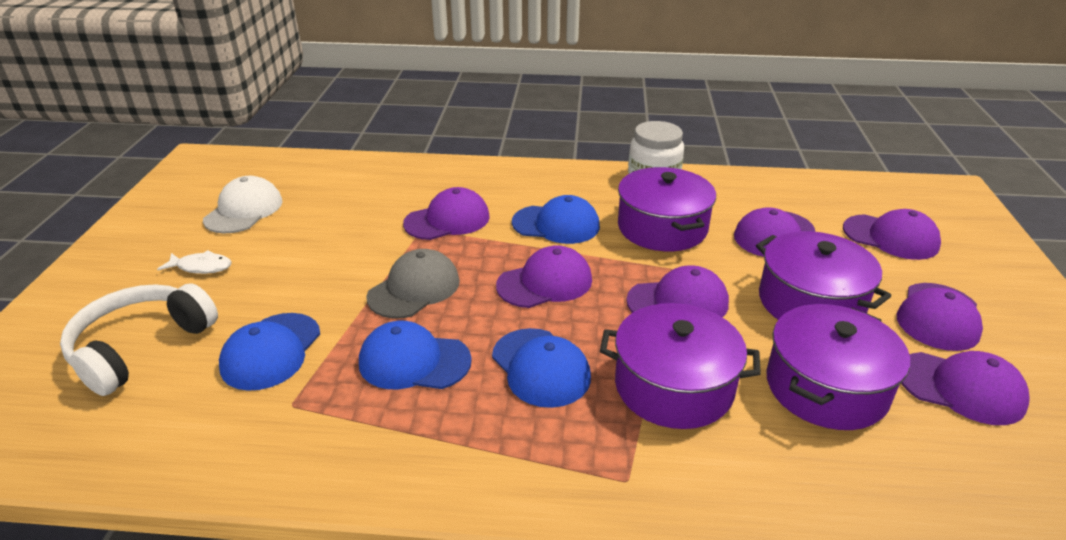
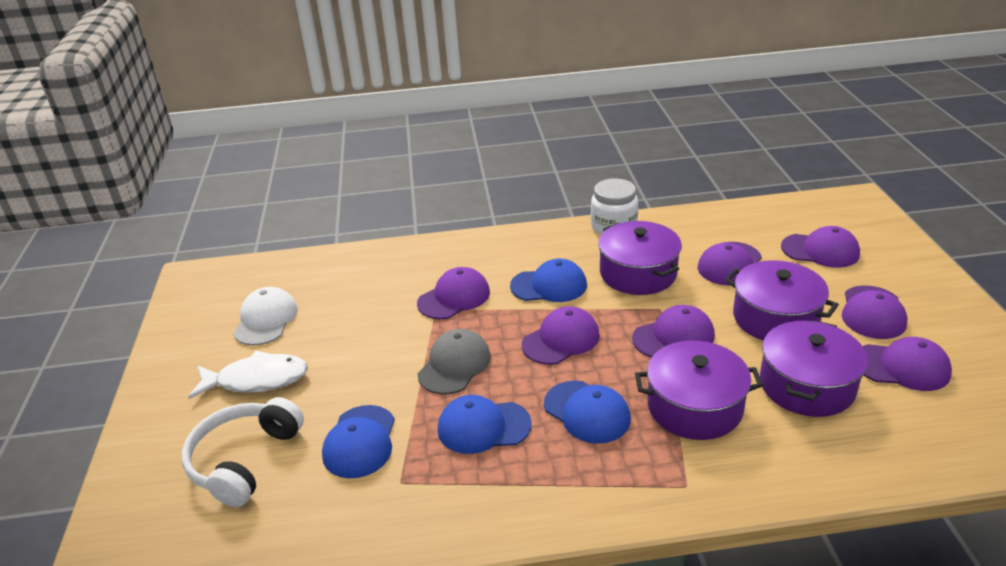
camera: 10 degrees left, 0 degrees up
white fish [157,250,232,274] -> white fish [188,351,308,399], size x1.82

